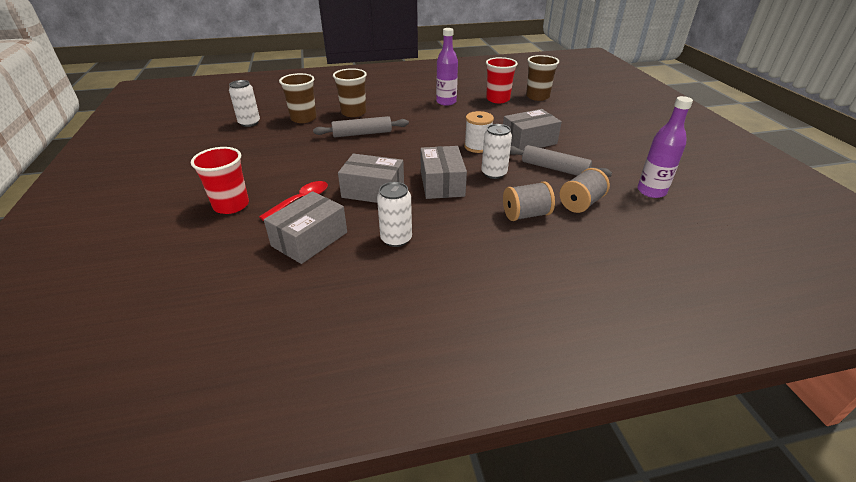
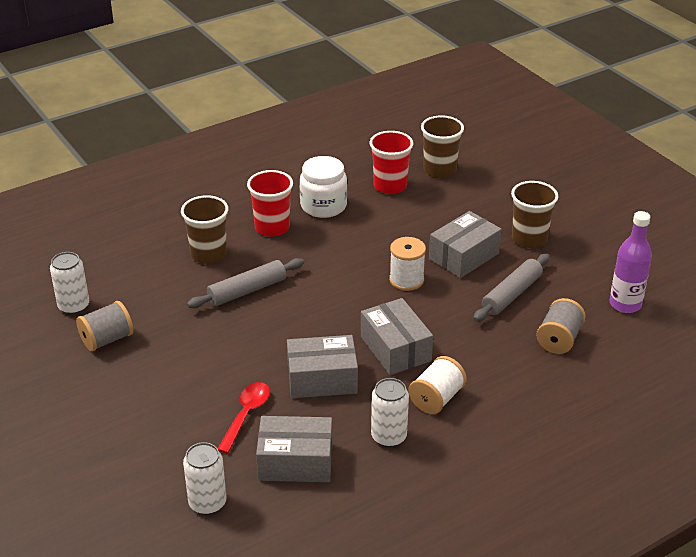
camera: 20 degrees left, 0 degrees up
red cup [191,147,249,214] -> red cup moved to [247,170,293,237]
grey box [264,191,347,264] -> grey box turned 75 degrees clockwise [256,416,332,482]
brown cup [279,73,317,123] -> brown cup moved to [511,181,558,248]
purple bottle [436,28,458,106] -> white jar [299,156,347,218]
white can [481,124,512,179] -> white can moved to [183,442,226,515]
grey spool [503,182,555,221] -> grey spool moved to [76,301,133,352]
grey rolling pin [510,145,612,177] -> grey rolling pin turned 60 degrees counterclockwise [473,253,550,322]
none -> white spool [408,356,467,414]

